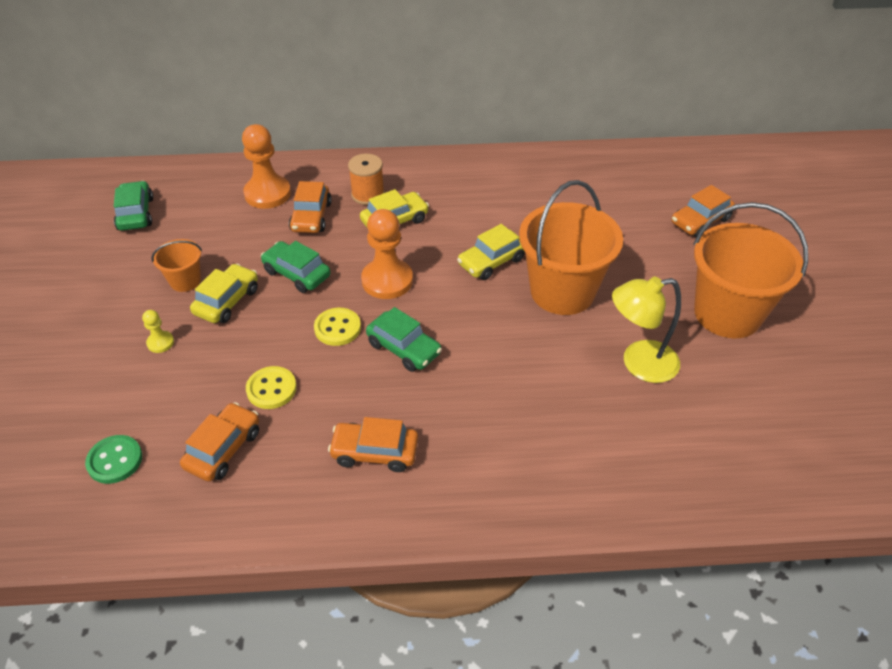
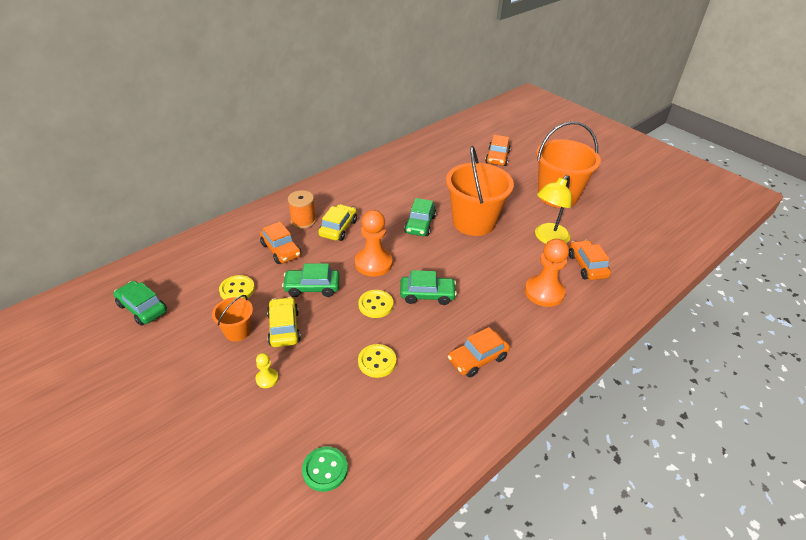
camera: 40 degrees left, 5 degrees down
orange car [180,402,259,482] -> orange car moved to [569,240,611,280]
orange pawn [242,124,291,209] -> orange pawn moved to [525,239,569,307]
yellow car [457,224,524,280] -> green car [404,198,436,236]
none -> yellow button [219,275,255,300]

